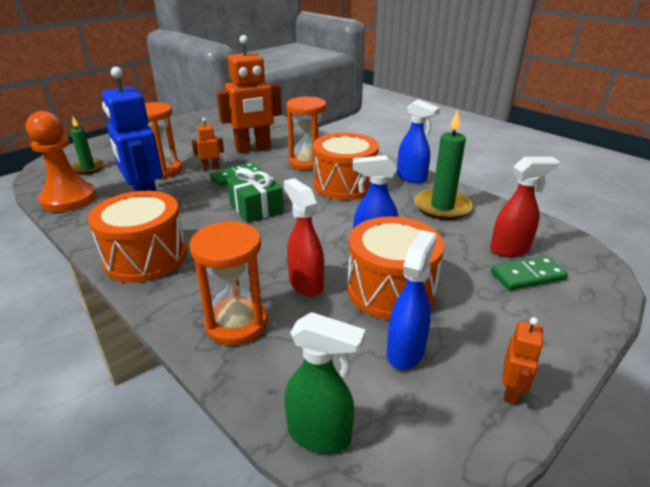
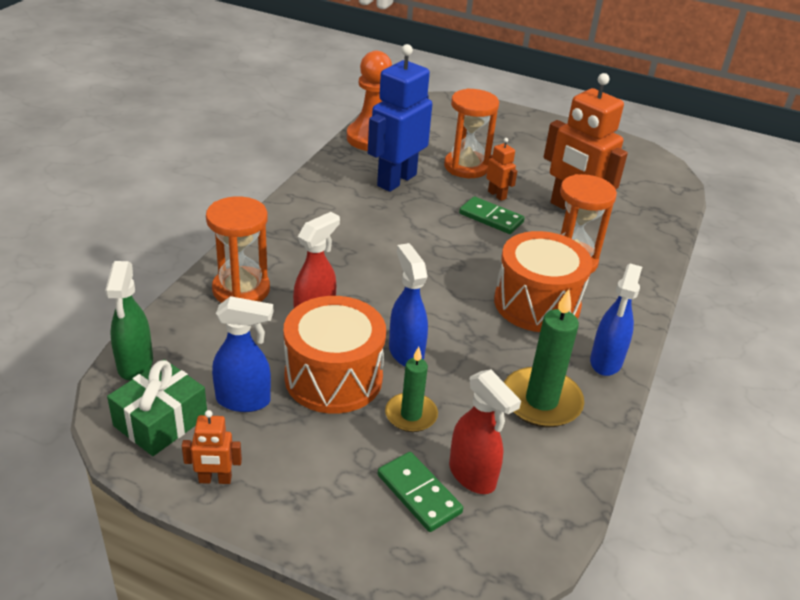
camera: 65 degrees right, 5 degrees up
green candle [70,117,104,174] -> green candle moved to [385,347,438,432]
orange drum [88,191,187,283] -> none
green gift [227,168,284,223] -> green gift moved to [107,359,207,456]

